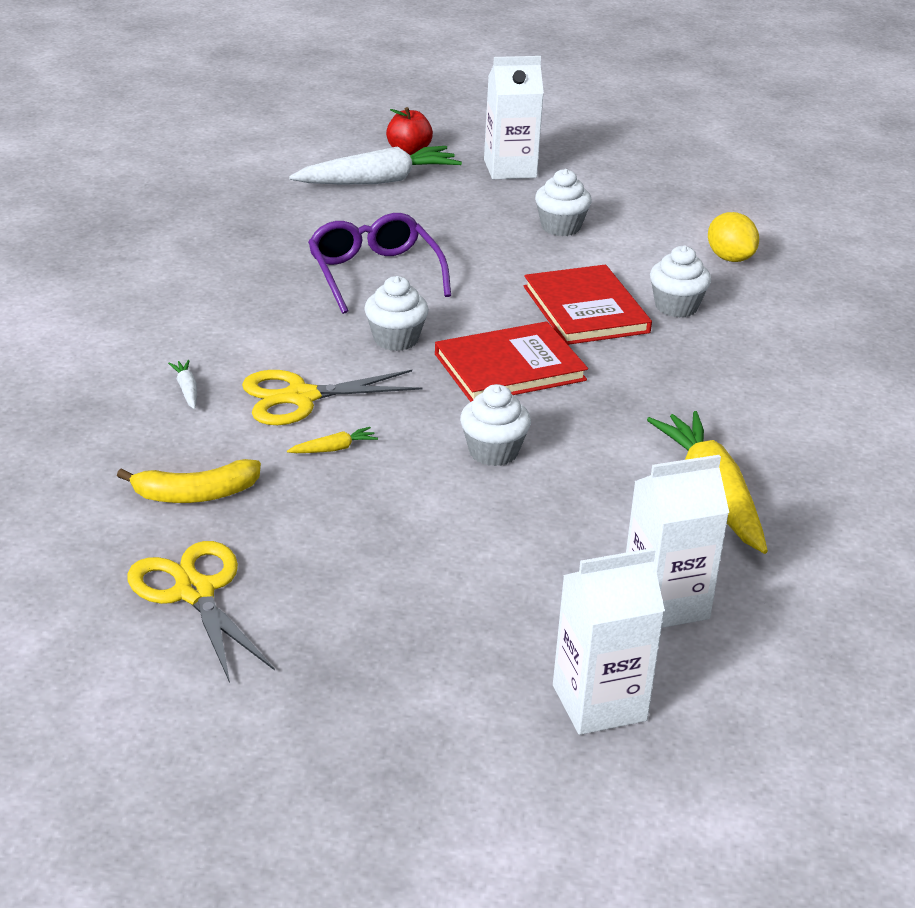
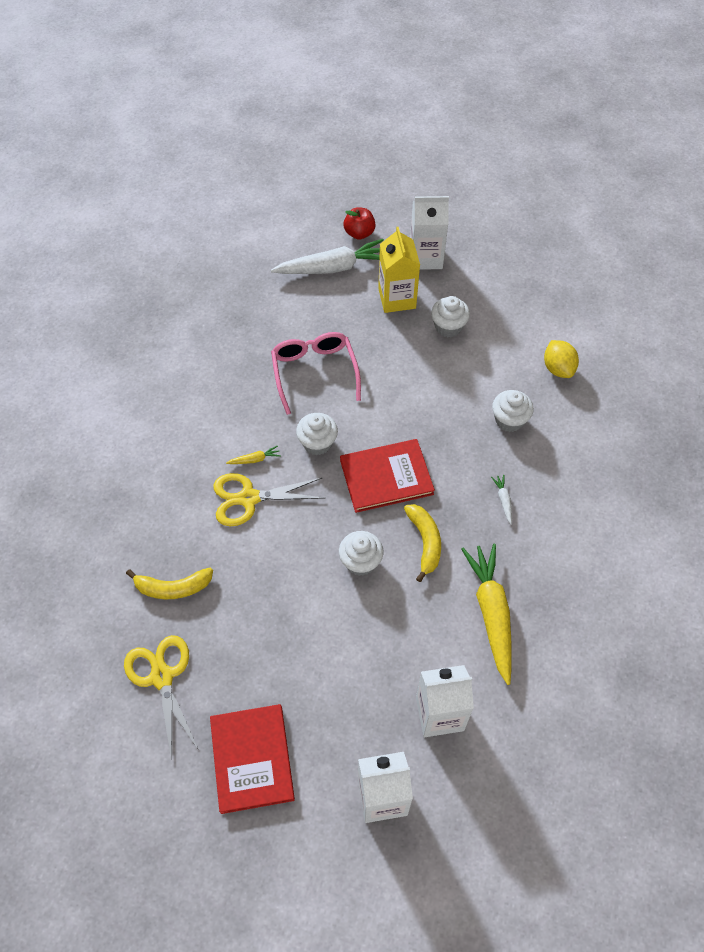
camera: 10 degrees right, 25 degrees up
white carrot [168,360,197,409] -> white carrot moved to [491,475,512,525]
yellow carrot [287,427,378,453] -> yellow carrot moved to [226,446,281,464]
purple glasses [308,213,451,314] -> pink glasses [271,332,361,415]
red book [524,265,652,345] -> red book moved to [210,704,295,814]
none -> yellow carton [378,227,420,313]
none -> yellow banana [404,504,441,582]

